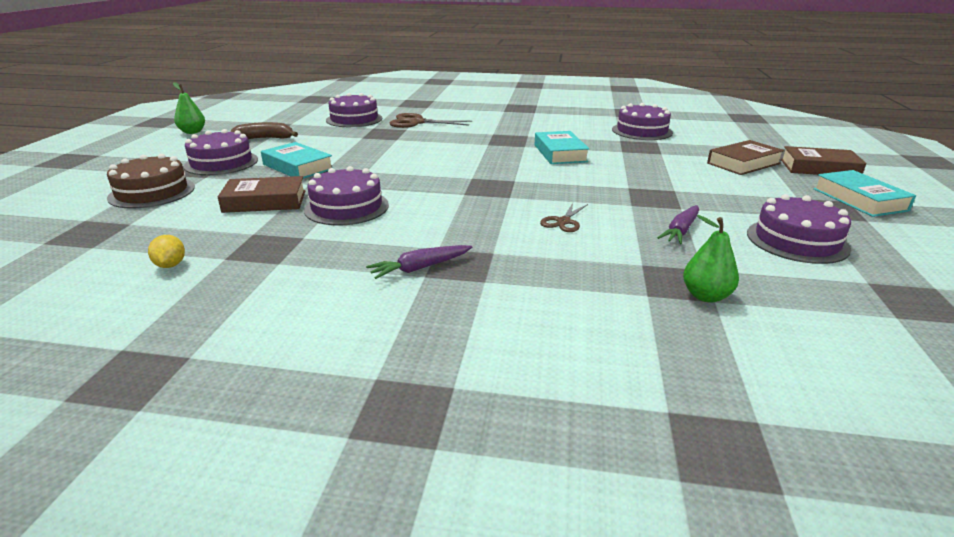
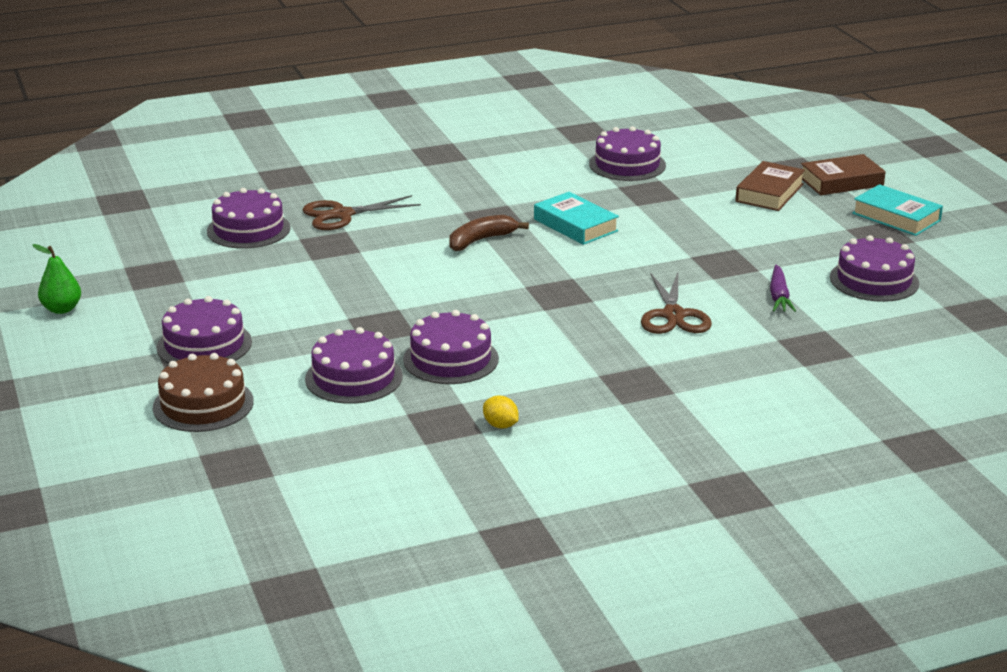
camera: 30 degrees left, 0 degrees up
yellow lemon [148,235,185,268] -> yellow lemon moved to [483,396,518,428]
brown book [218,176,305,213] -> purple cake [305,327,403,404]
brown banana [230,122,298,139] -> brown banana moved to [449,215,529,251]
turquoise book [261,142,332,179] -> none
purple carrot [366,245,472,279] -> none
brown scissors [540,203,588,232] -> brown scissors [641,273,712,334], size x1.70
green pear [683,215,739,303] -> none

